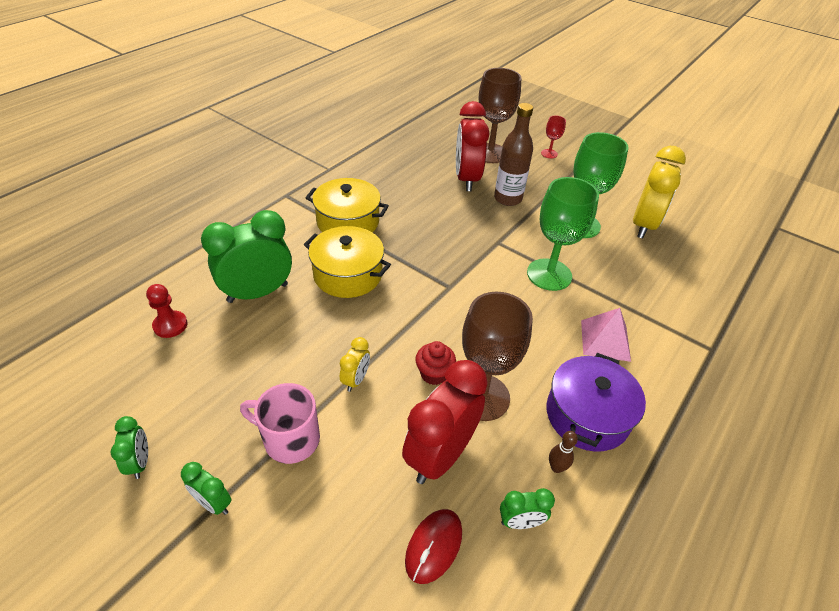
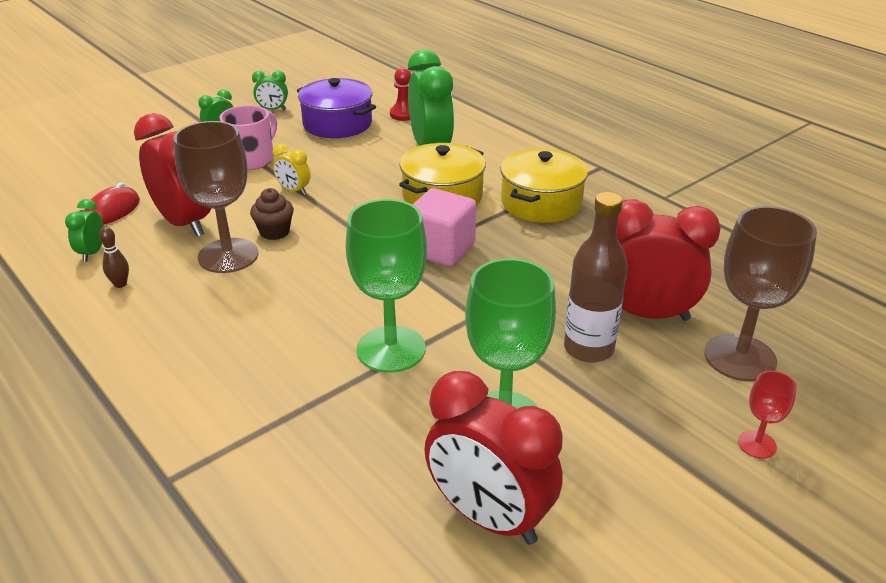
camera: 105 degrees right, 10 degrees down
red mouse [405,509,462,584] -> red mouse turned 75 degrees clockwise [85,182,140,225]
red cupcake [415,341,456,385] -> brown cupcake [250,188,294,240]
purple pot [546,353,646,452] -> purple pot moved to [297,78,376,138]
pink pyramid [581,308,631,362] -> none
yellow clock [633,146,686,239] -> red clock [424,371,563,545]
none -> pink cube [412,188,476,266]

